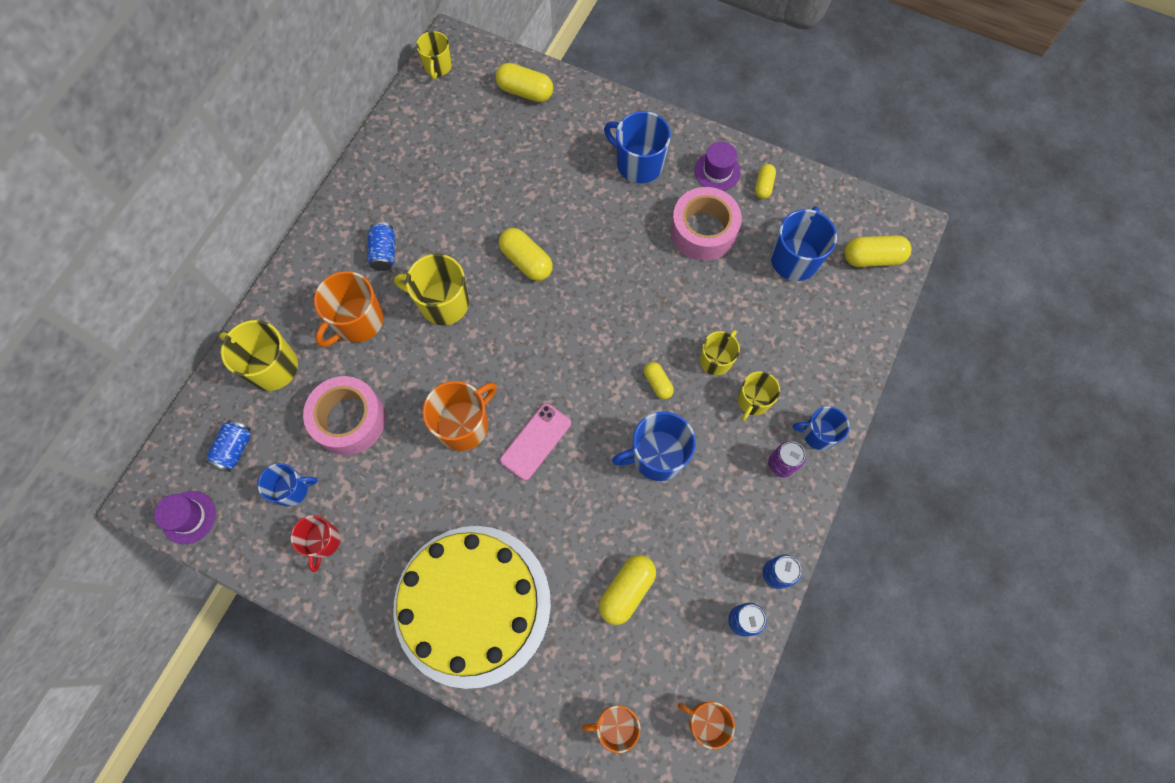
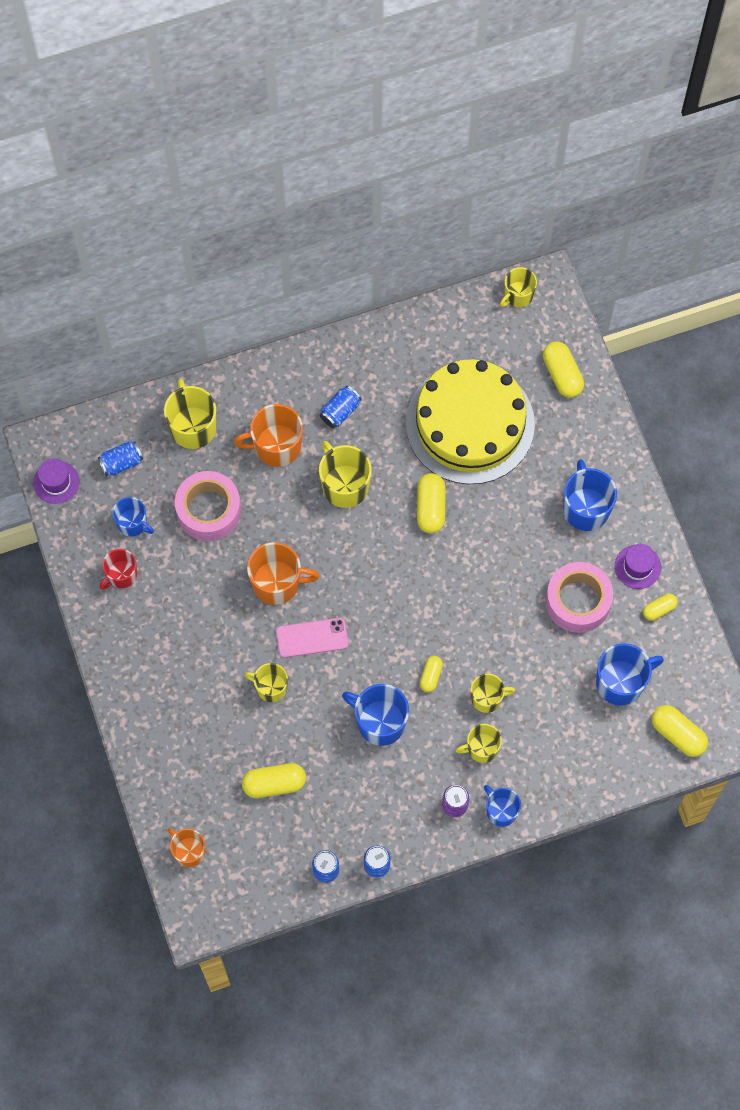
camera: 45 degrees right, 0 degrees up
yellow cake [394,526,551,689] -> yellow cake moved to [406,359,535,484]
orange mug [678,702,735,749] -> none
none -> yellow mug [244,663,288,702]

